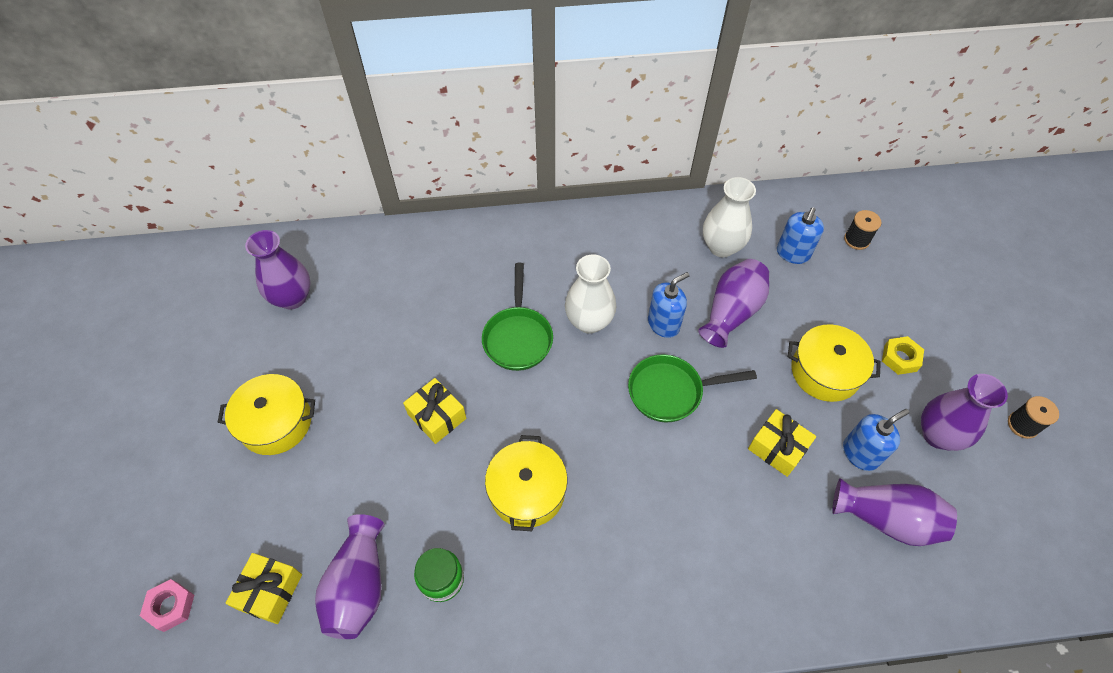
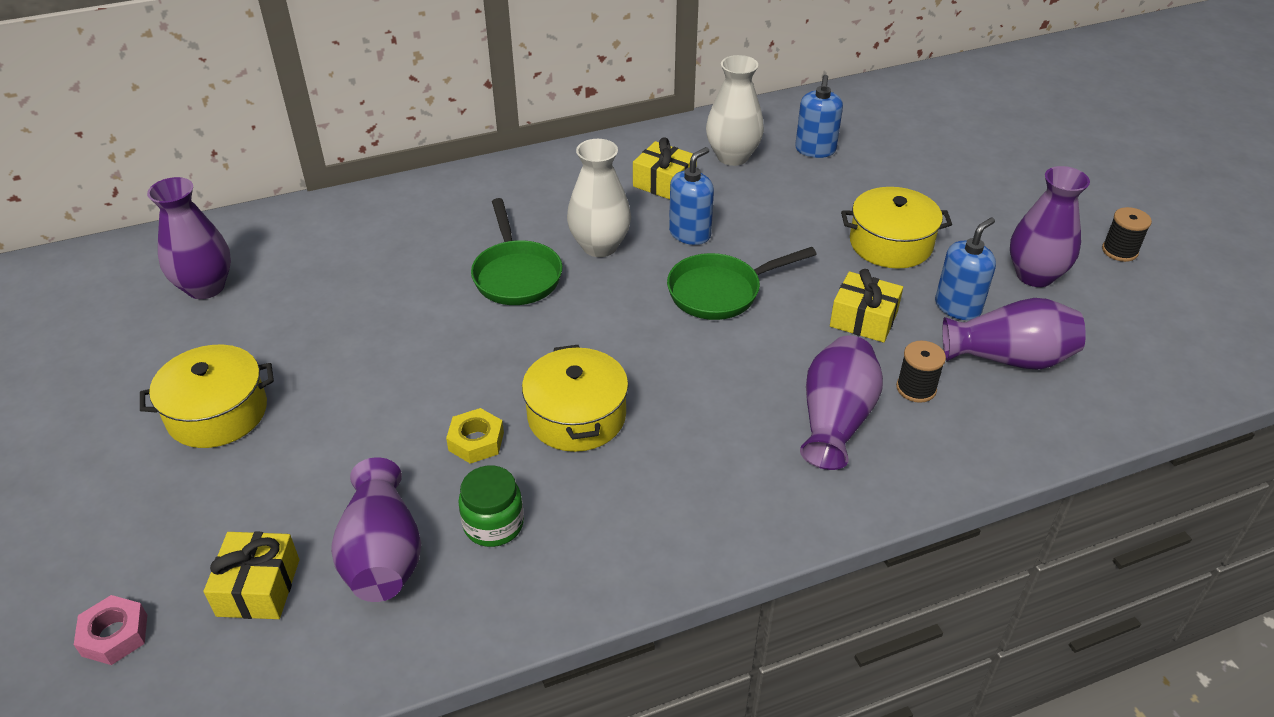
camera: 15 degrees left, 15 degrees down
yellow gift [403,378,466,444] -> yellow gift moved to [633,137,697,199]
purple vase [698,259,769,348] -> purple vase moved to [800,335,883,470]
black spool [844,210,881,250] -> black spool moved to [896,341,946,403]
yellow nut [882,336,924,375] -> yellow nut moved to [446,408,504,464]

